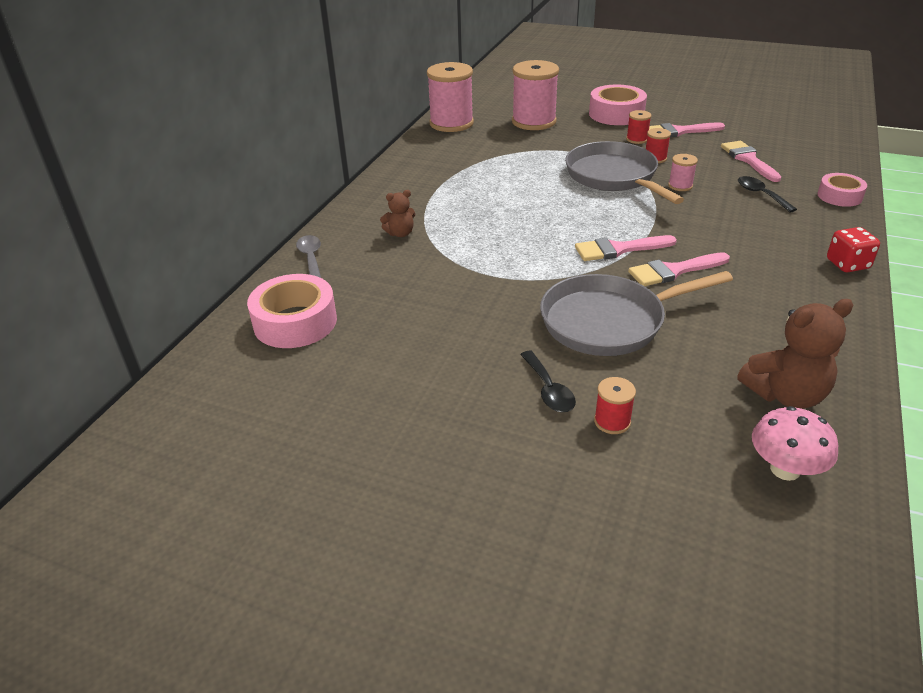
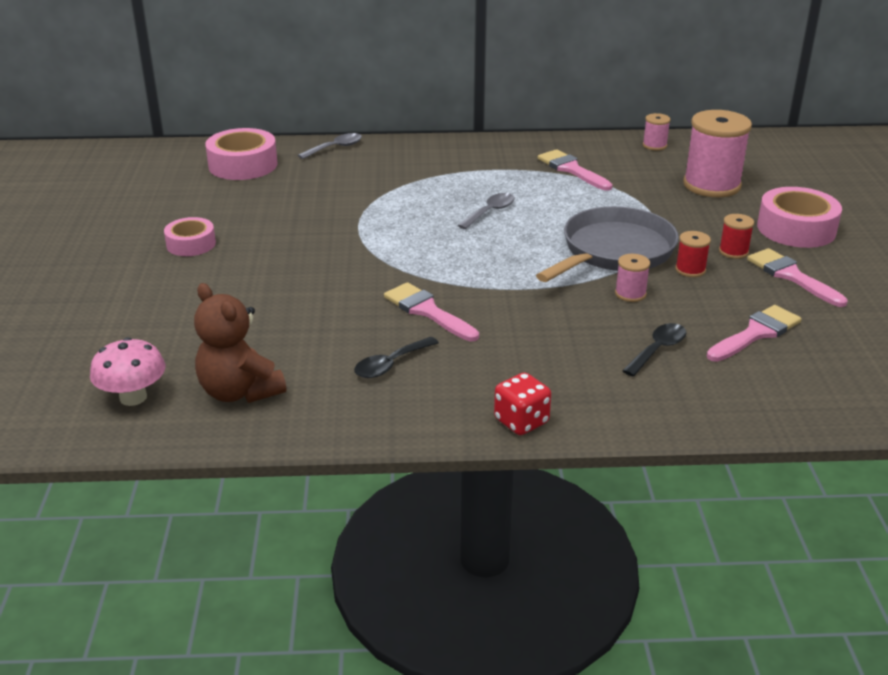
camera: 65 degrees right, 5 degrees down
brown teddy bear [380,190,416,237] -> none
pink spool [427,62,474,132] -> pink spool [643,113,671,150], size x0.46
black spoon [520,351,576,412] -> black spoon moved to [354,337,439,378]
grey pan [540,271,733,356] -> none
pink brush [575,235,677,261] -> pink brush moved to [538,149,613,191]
red spool [594,377,636,434] -> none
pink tape [817,173,867,207] -> pink tape moved to [164,217,216,256]
none -> grey spoon [458,193,515,229]

